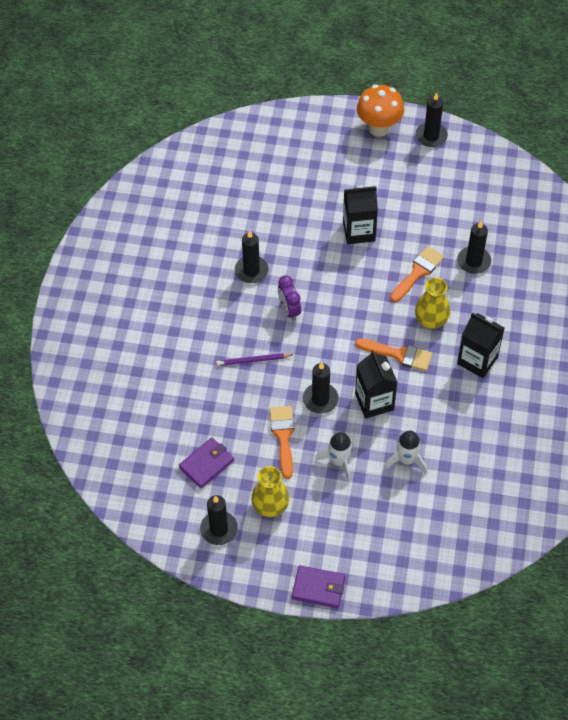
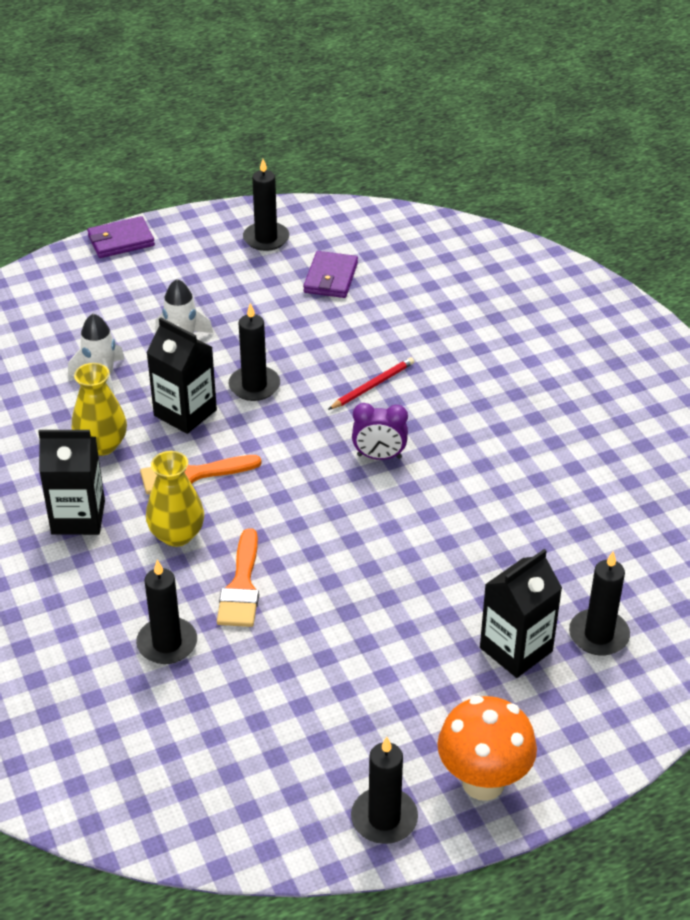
camera: 145 degrees right, 15 degrees down
purple pencil [216,353,293,366] -> red pencil [328,357,414,410]
black candle [235,230,269,283] -> black candle moved to [569,551,630,656]
yellow vase [251,466,289,517] -> yellow vase moved to [72,363,127,456]
orange brush [270,406,295,479] -> none
purple clock [278,275,301,321] -> purple clock turned 150 degrees clockwise [352,403,408,460]
black carton [343,186,378,244] -> black carton moved to [480,549,562,678]

